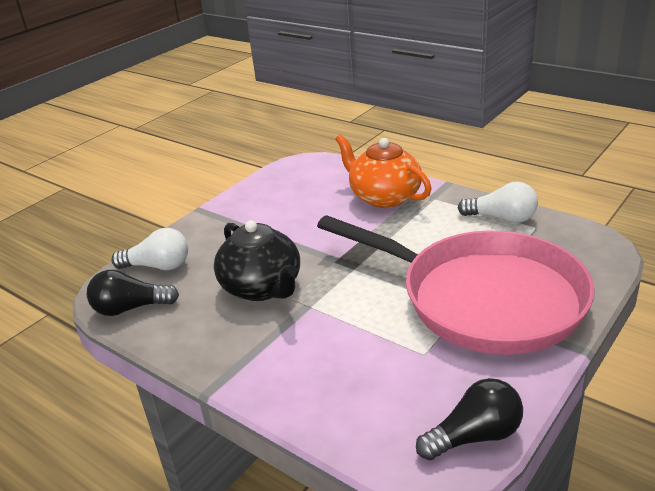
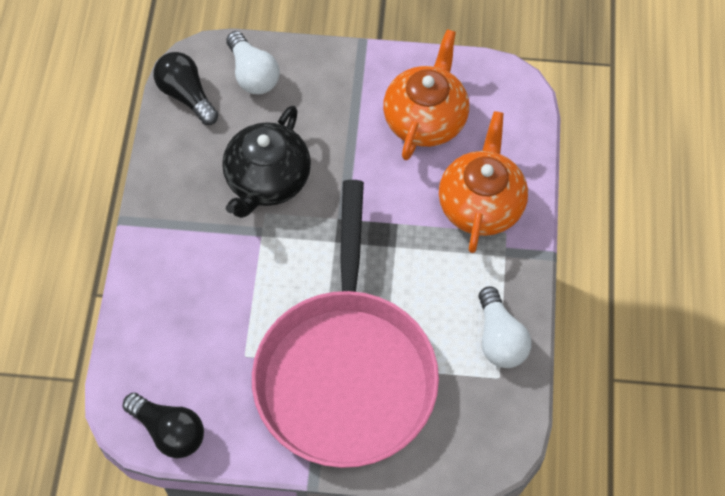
camera: 55 degrees right, 30 degrees up
none -> orange teapot [383,29,469,160]

